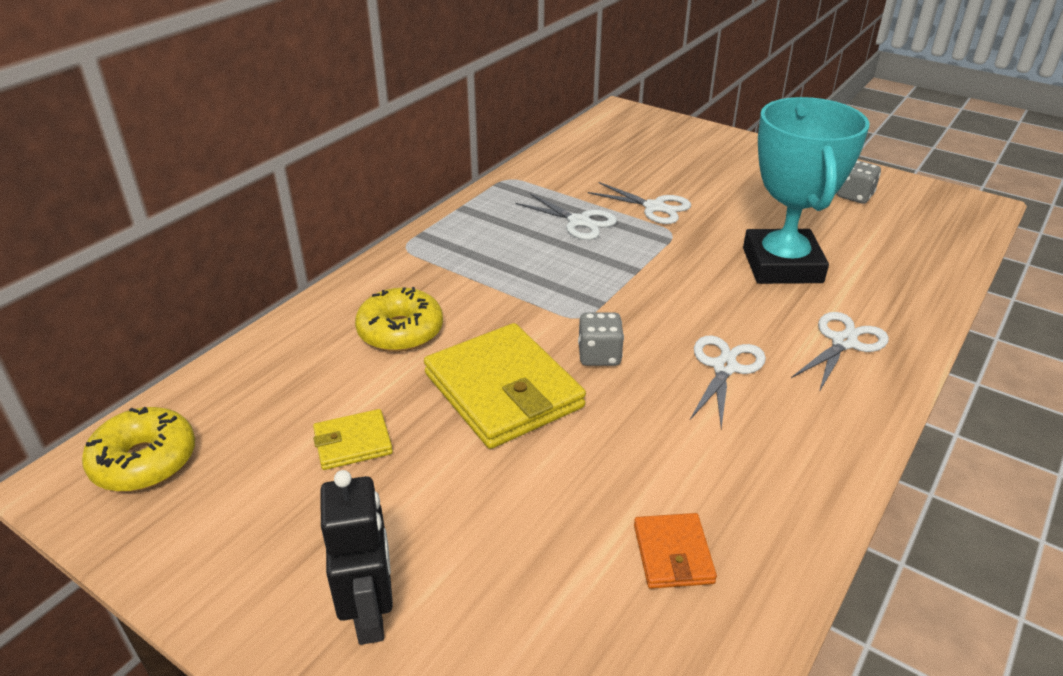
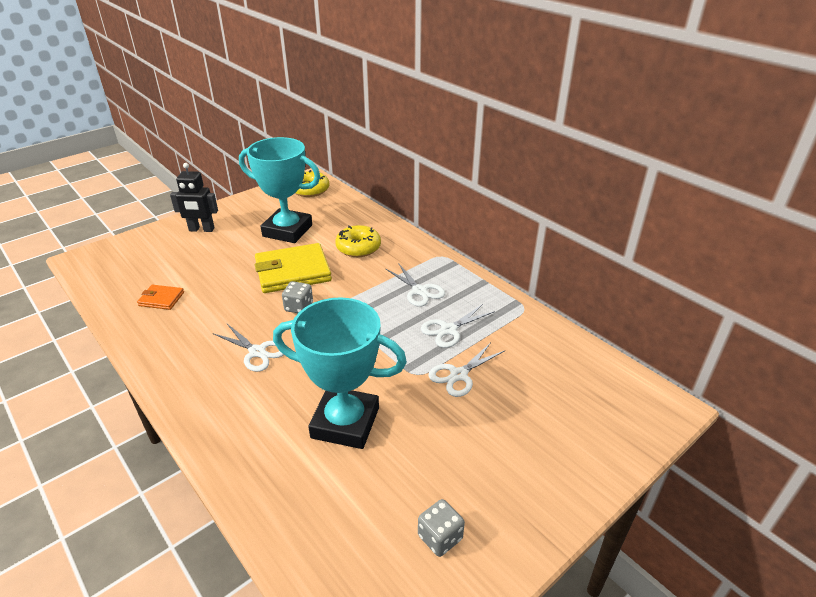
camera: 105 degrees right, 0 degrees up
yellow wallet [313,409,393,470] -> turquoise trophy [239,137,320,243]
white scissors [791,312,889,392] -> white scissors moved to [386,263,445,307]

